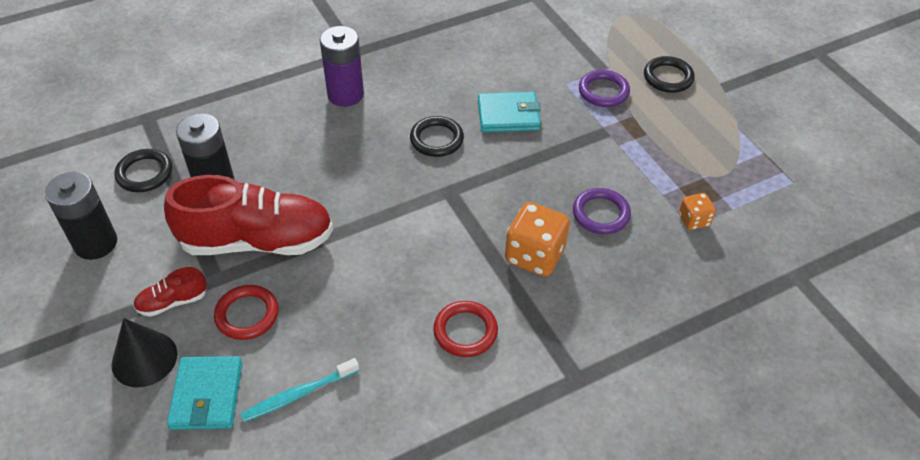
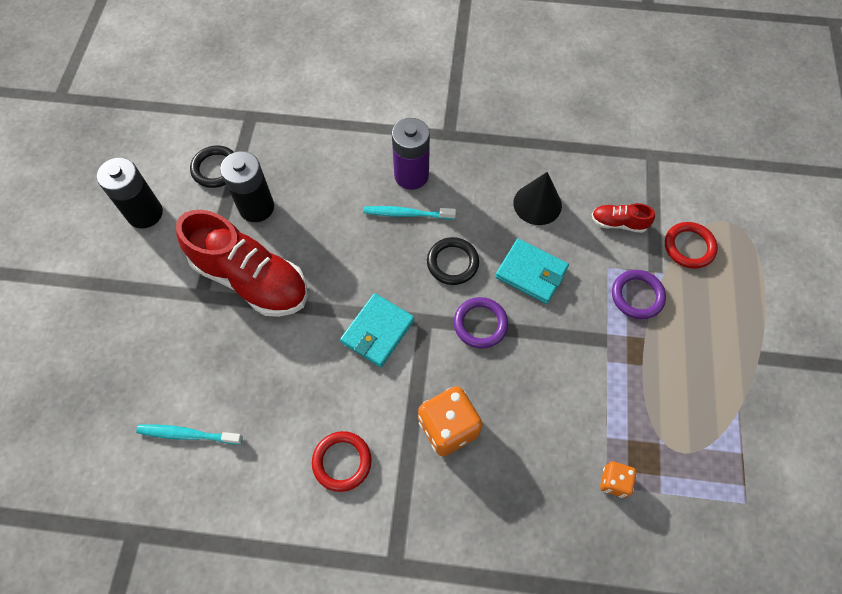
camera: 35 degrees right, 15 degrees up
black cone [112,318,177,387] -> black cone moved to [513,172,562,225]
red shoe [133,267,207,317] -> red shoe moved to [591,203,655,233]
turquoise wallet [167,356,242,430] -> turquoise wallet moved to [340,293,414,367]
red ring [214,285,279,340] -> red ring moved to [665,222,718,269]
purple ring [573,188,631,234] -> purple ring moved to [454,297,508,349]
black ring [644,56,695,93] -> none
none -> turquoise toothbrush [363,206,456,220]

